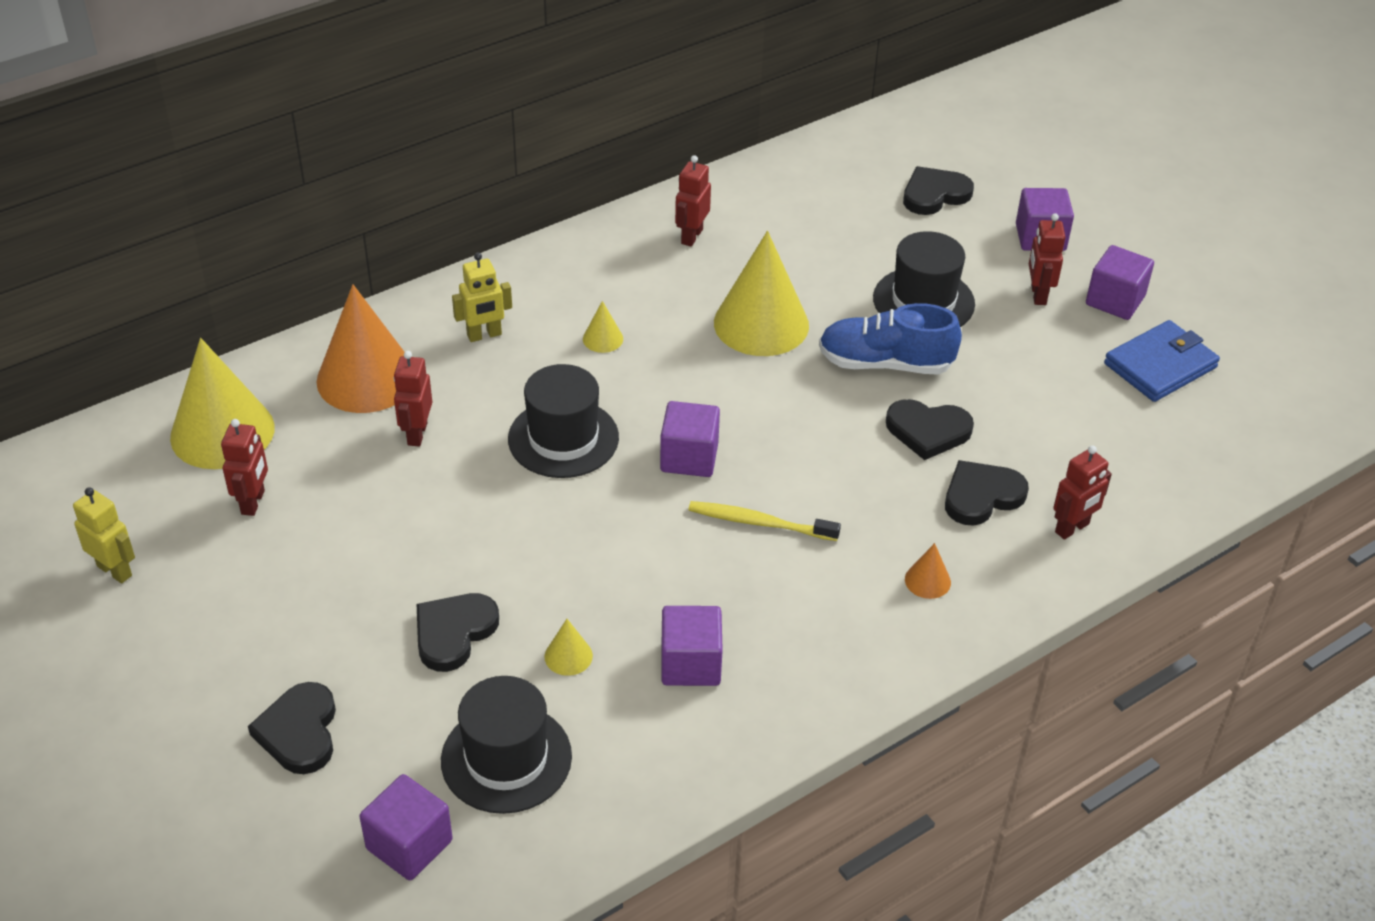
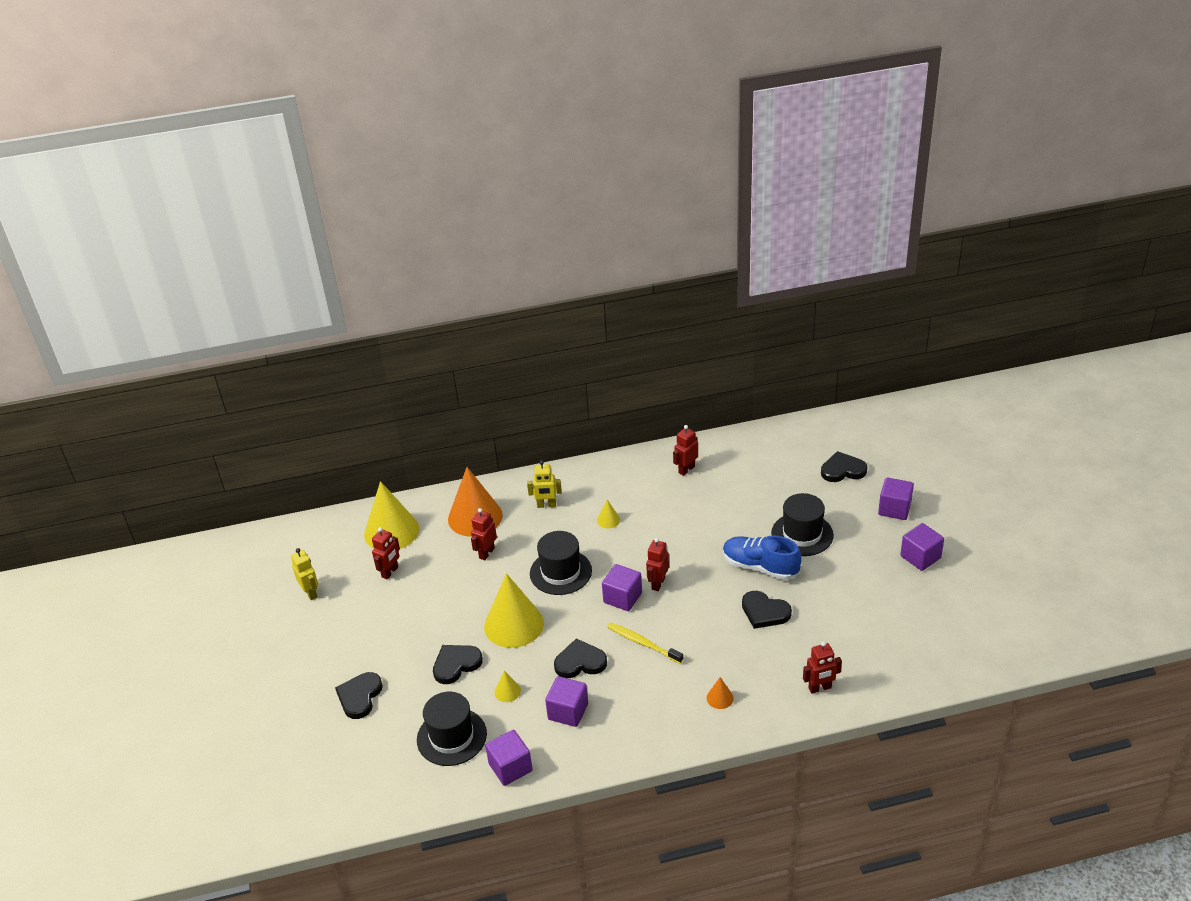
camera: 25 degrees right, 5 degrees down
purple cube [359,774,453,880] -> purple cube moved to [485,730,533,786]
yellow cone [714,231,809,356] -> yellow cone moved to [484,573,544,648]
black heart [945,460,1029,526] -> black heart moved to [554,639,607,678]
red robot [1029,213,1065,305] -> red robot moved to [646,538,669,591]
blue wallet [1104,320,1220,402] -> none

